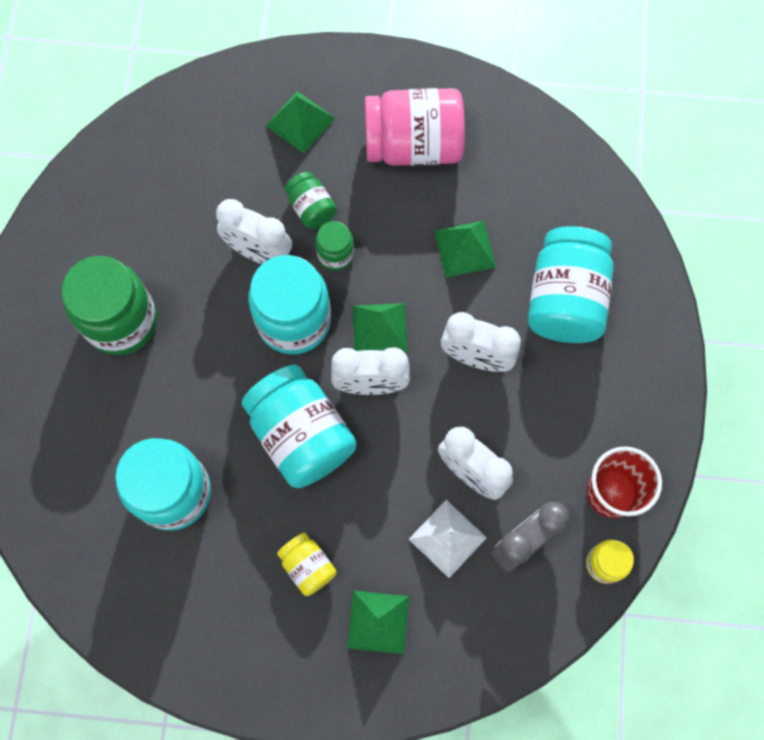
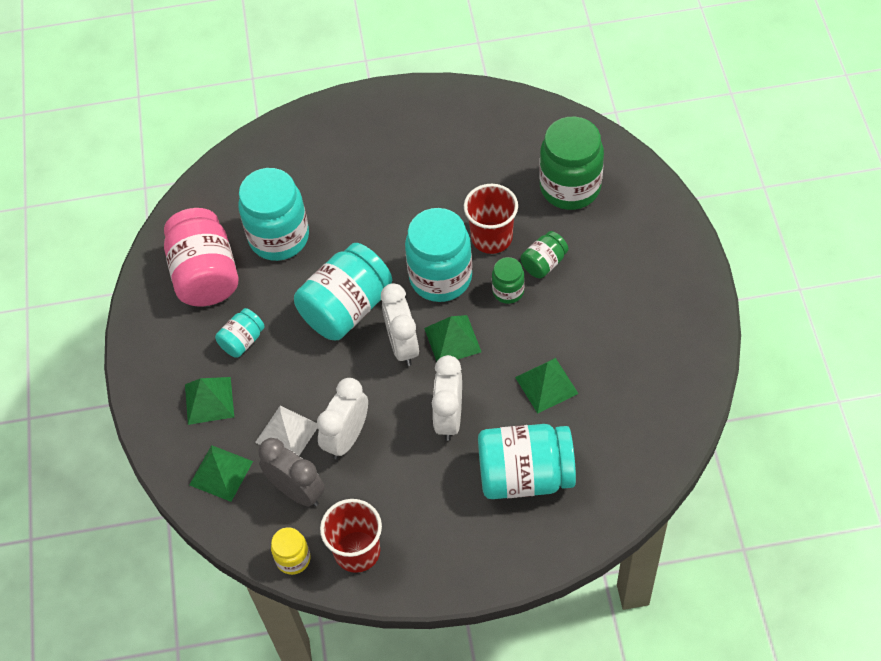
camera: 80 degrees right, 15 degrees down
green jar [61,256,157,355] -> green jar moved to [539,117,604,210]
white clock [216,199,292,264] -> red cup [464,184,518,254]
green pyramid [266,91,335,153] -> green pyramid moved to [189,445,253,502]
yellow jar [277,533,336,596] -> turquoise jar [215,308,265,358]
pink jar [365,88,465,166] -> pink jar moved to [164,208,239,307]

